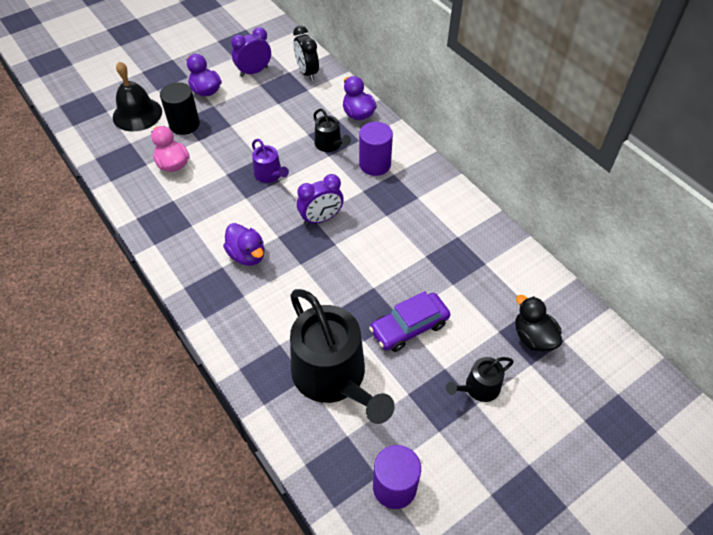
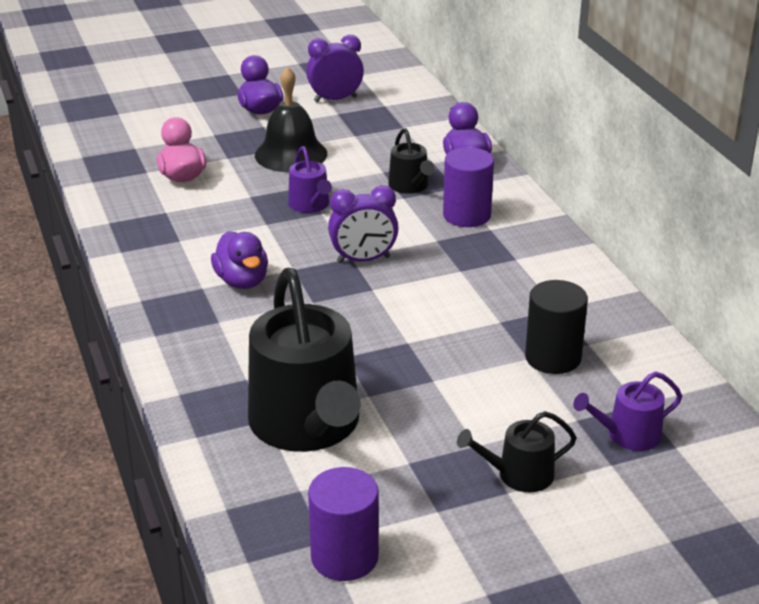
camera: 15 degrees right, 20 degrees down
black bell [113,61,162,132] -> black bell moved to [255,66,327,172]
black cylinder [160,82,200,135] -> black cylinder moved to [525,280,588,374]
black clock [293,26,319,81] -> none
purple car [369,291,450,352] -> none
black duck [515,295,562,352] -> purple watering can [573,372,682,451]

